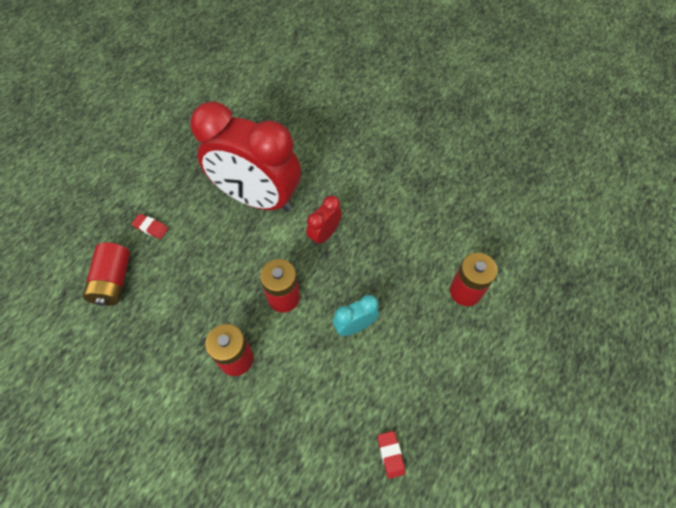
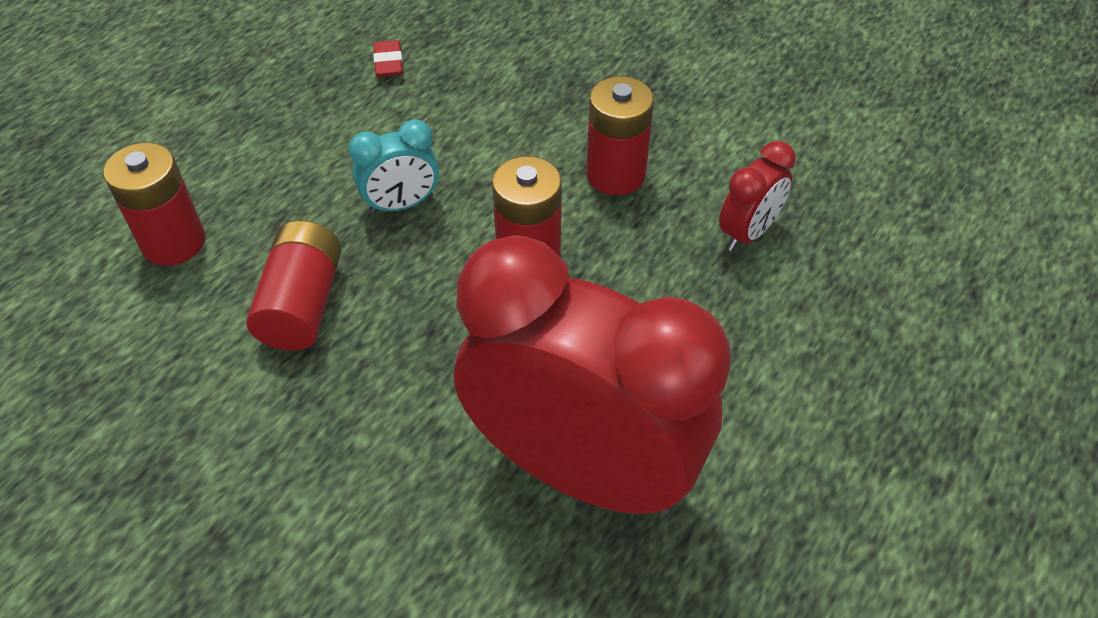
camera: 175 degrees left, 10 degrees down
red battery [83,243,130,306] -> red battery moved to [246,220,342,351]
red eraser [132,214,168,239] -> none
red clock [306,196,342,246] -> red clock moved to [719,141,796,251]

